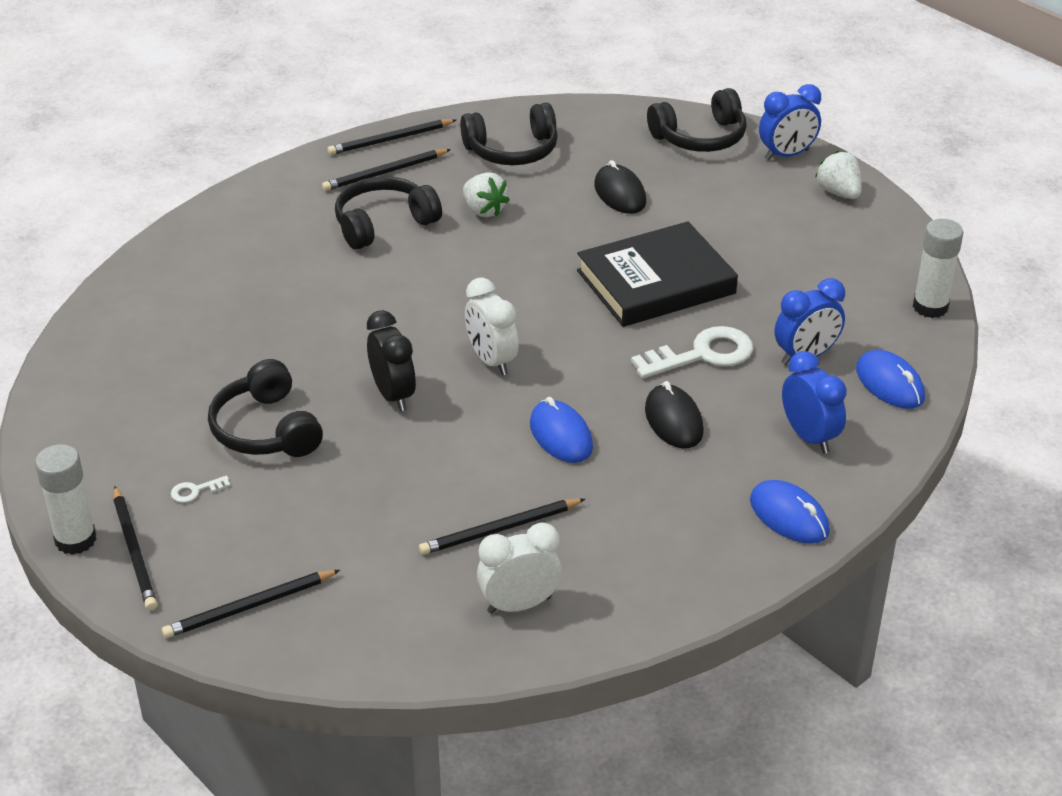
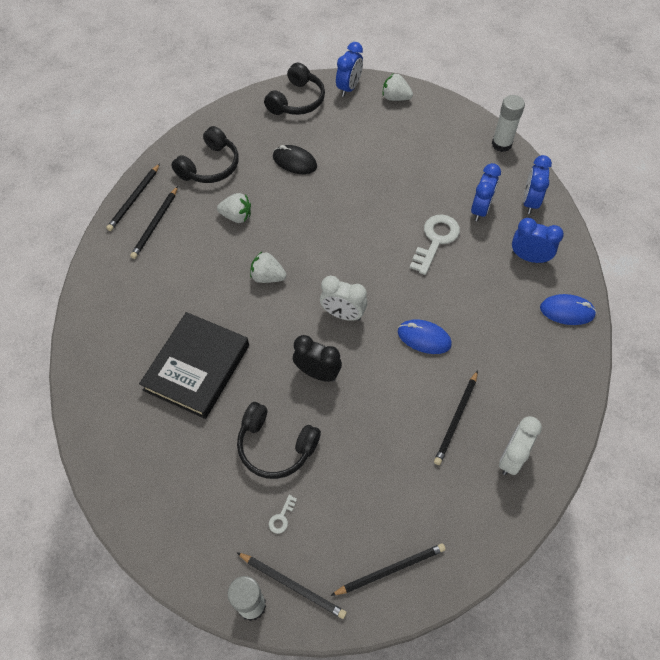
camera: 40 degrees left, 20 degrees up
black pencil [162,570,340,638] -> black pencil turned 135 degrees counterclockwise [331,543,446,596]
black headphones [335,176,442,250] -> none
black book [577,221,738,327] -> black book moved to [139,312,249,419]
black mouse [645,381,704,449] -> none
blue mouse [856,350,925,409] -> blue clock [523,155,552,214]
none -> white strawberry [250,252,286,283]

